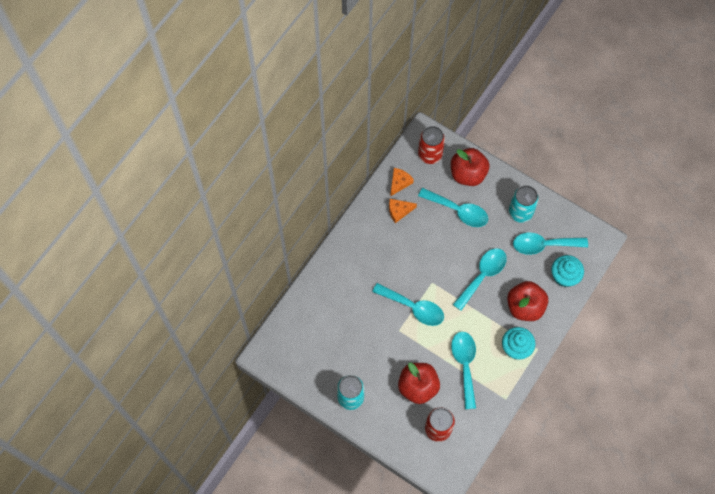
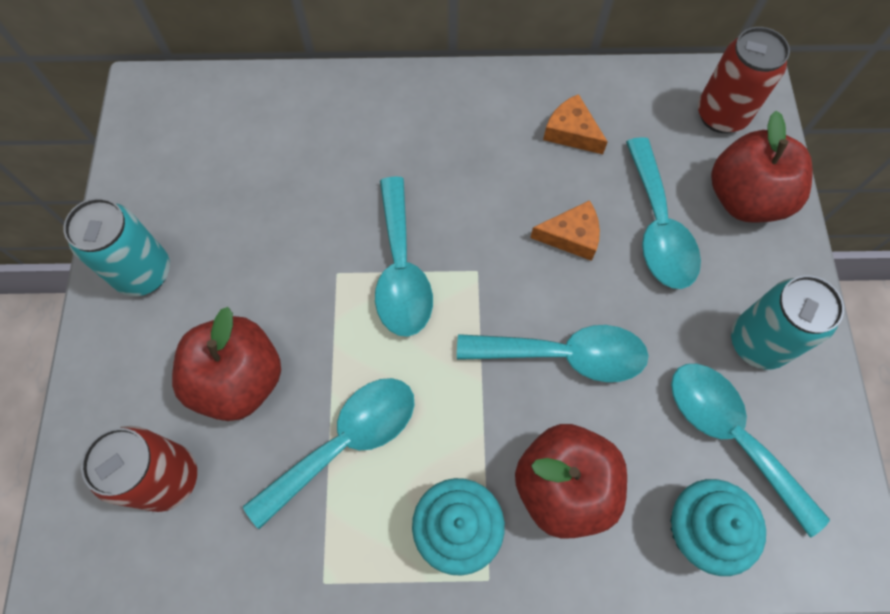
camera: 55 degrees right, 0 degrees up
orange cheese [390,168,414,196] -> orange cheese moved to [530,200,600,261]

